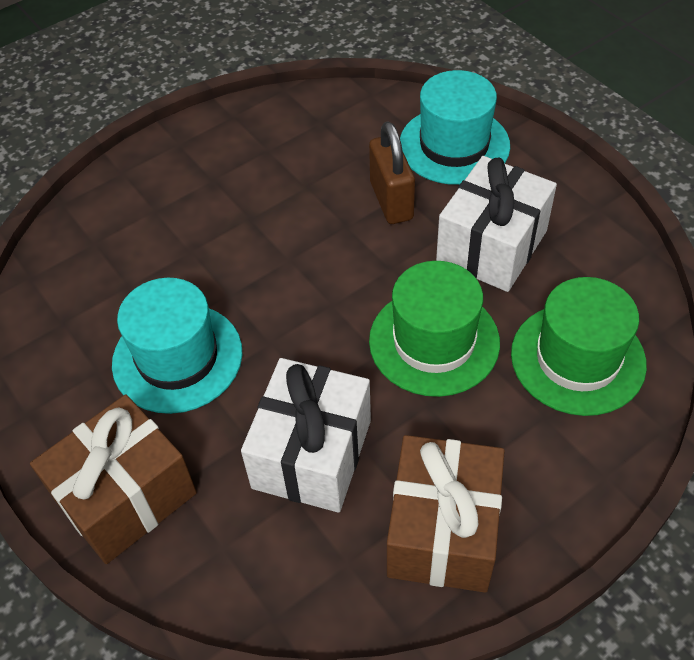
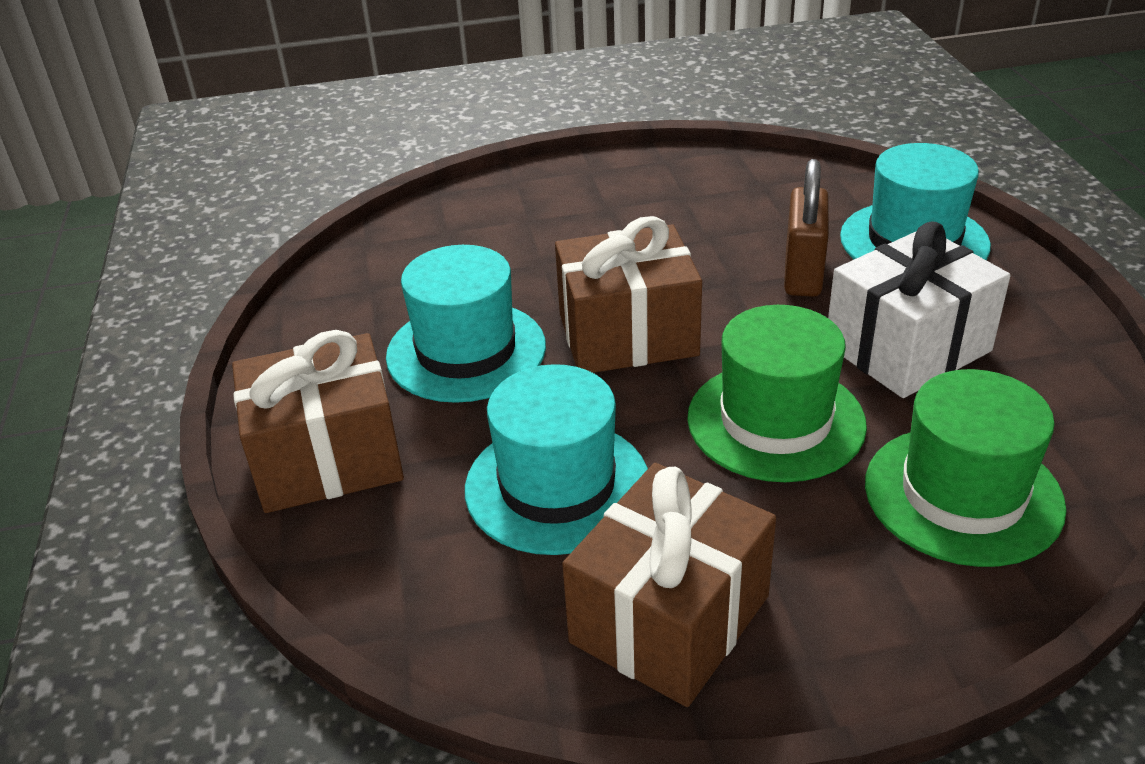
camera: 25 degrees right, 15 degrees down
white gift [241,358,371,513] -> turquoise hat [465,364,648,555]
none -> brown gift [555,216,702,373]

